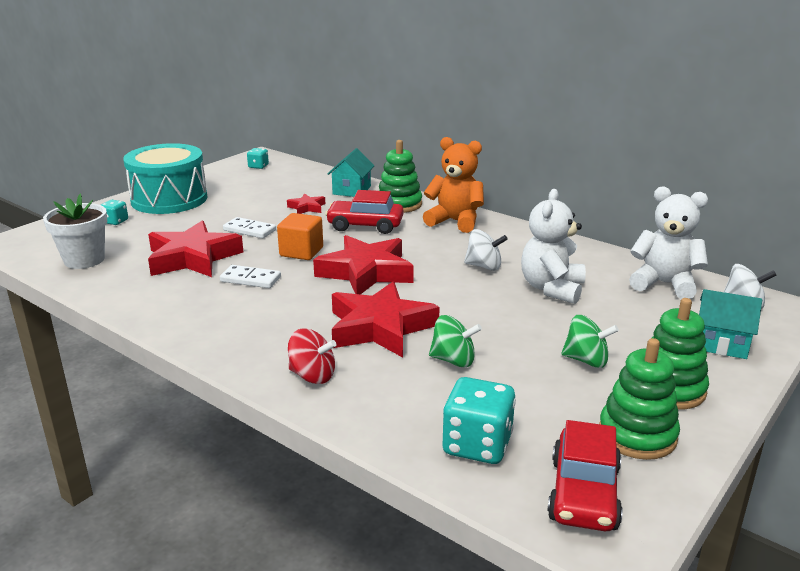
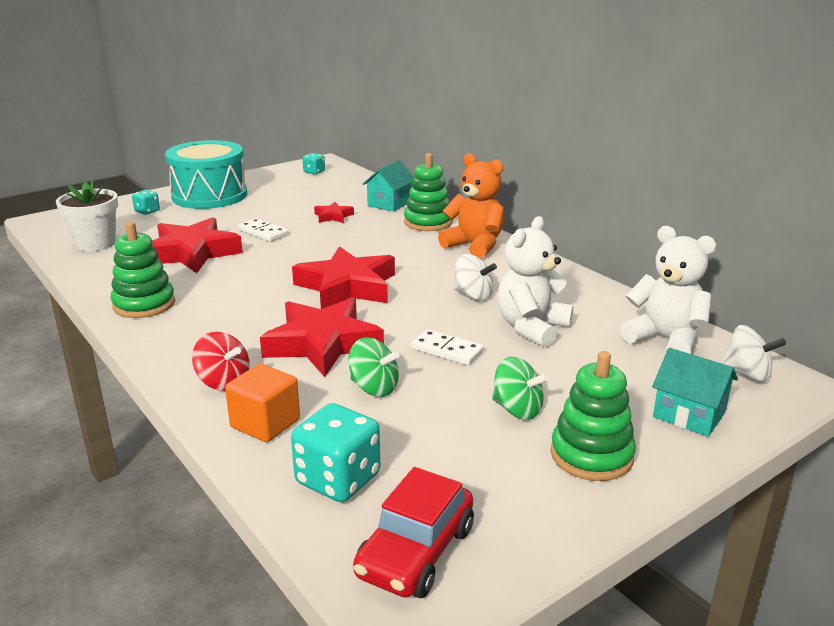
camera: 15 degrees right, 0 degrees up
white domino [220,265,281,288] -> white domino moved to [411,329,484,365]
orange cube [277,213,323,260] -> orange cube moved to [225,364,300,442]
red car [325,190,404,234] -> none
green stacking toy [599,338,680,460] -> green stacking toy moved to [110,222,175,318]

